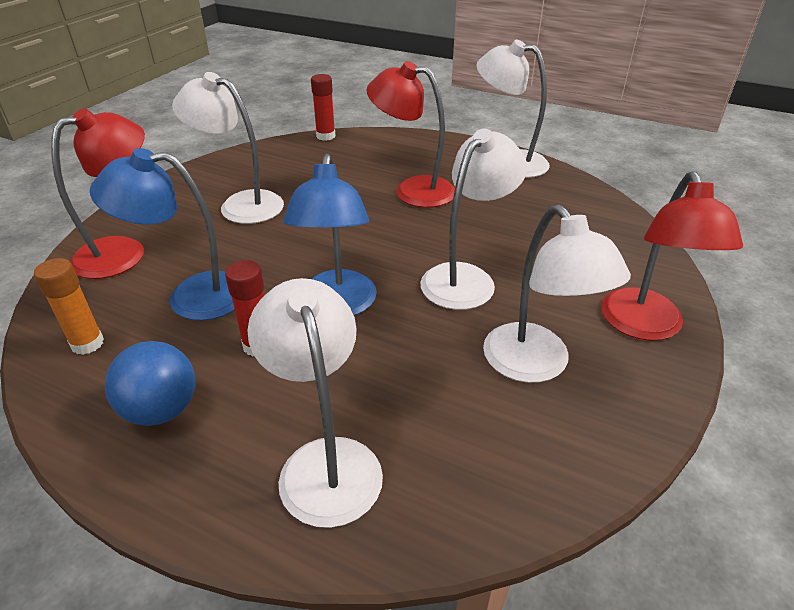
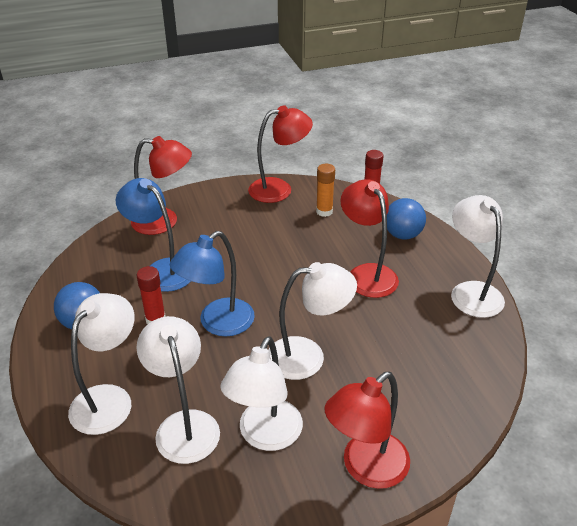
camera: 45 degrees right, 0 degrees up
orange glue stick [34,258,104,355] -> orange glue stick moved to [316,164,335,217]
white lamp [172,72,284,224] -> white lamp moved to [137,316,220,464]
none -> red lamp [248,105,313,203]
none -> blue ball [387,198,426,239]

